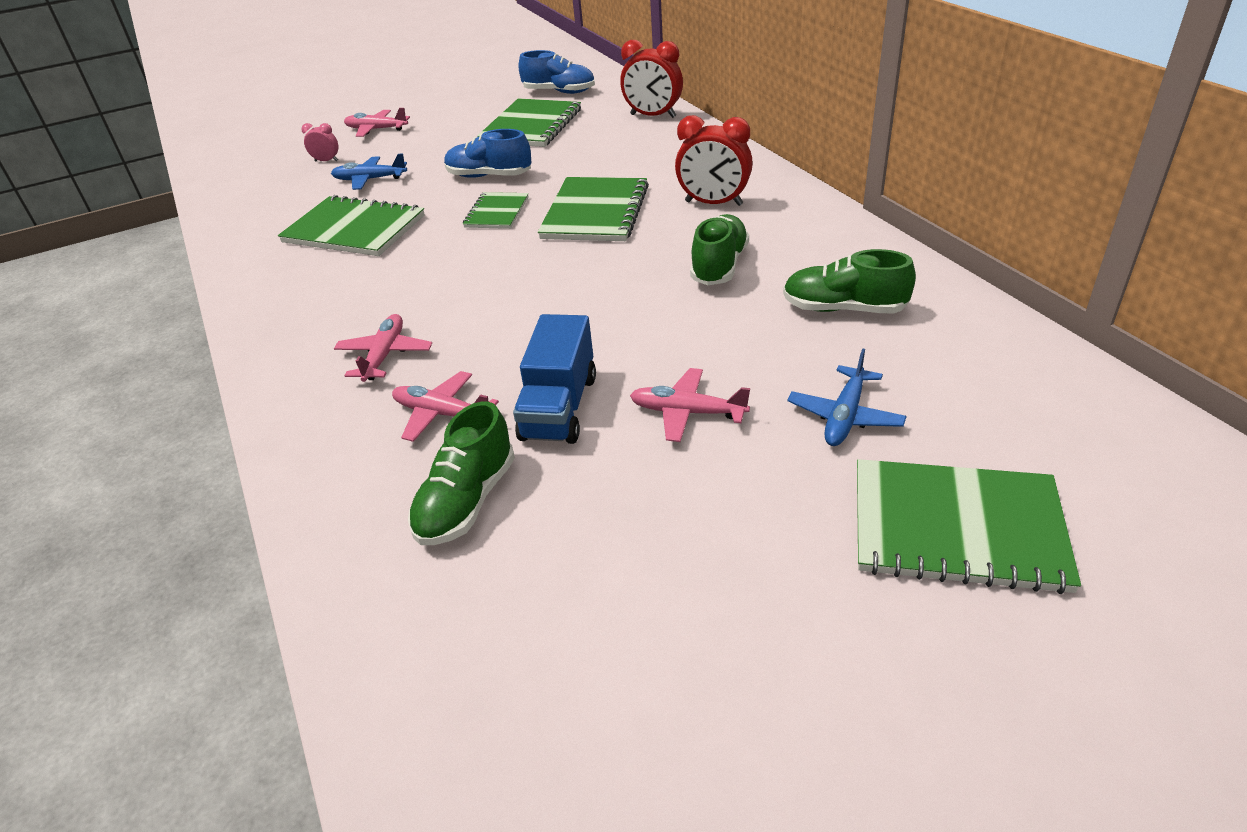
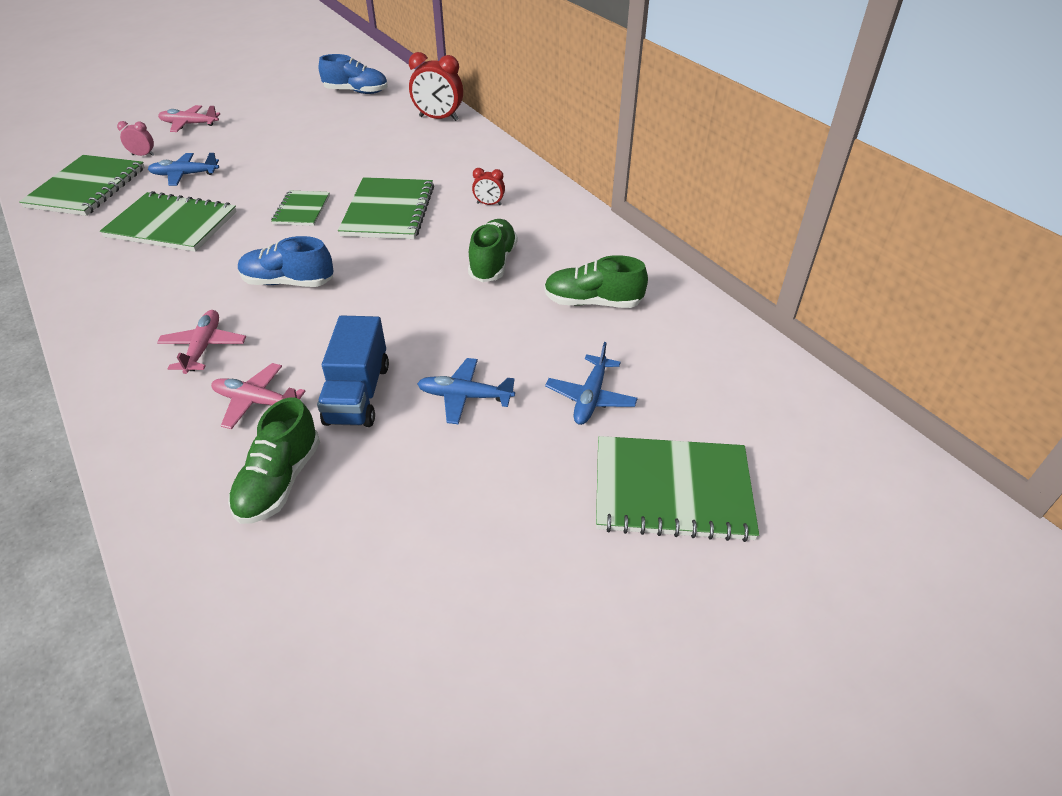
camera: 10 degrees left, 5 degrees up
blue shoe [444,129,531,178] -> blue shoe moved to [238,236,333,287]
green notebook [477,98,581,147] -> green notebook moved to [19,155,145,216]
pink plane [630,368,750,442] -> blue plane [417,358,515,424]
red clock [675,115,753,206] -> red clock [472,168,505,205], size x0.52

